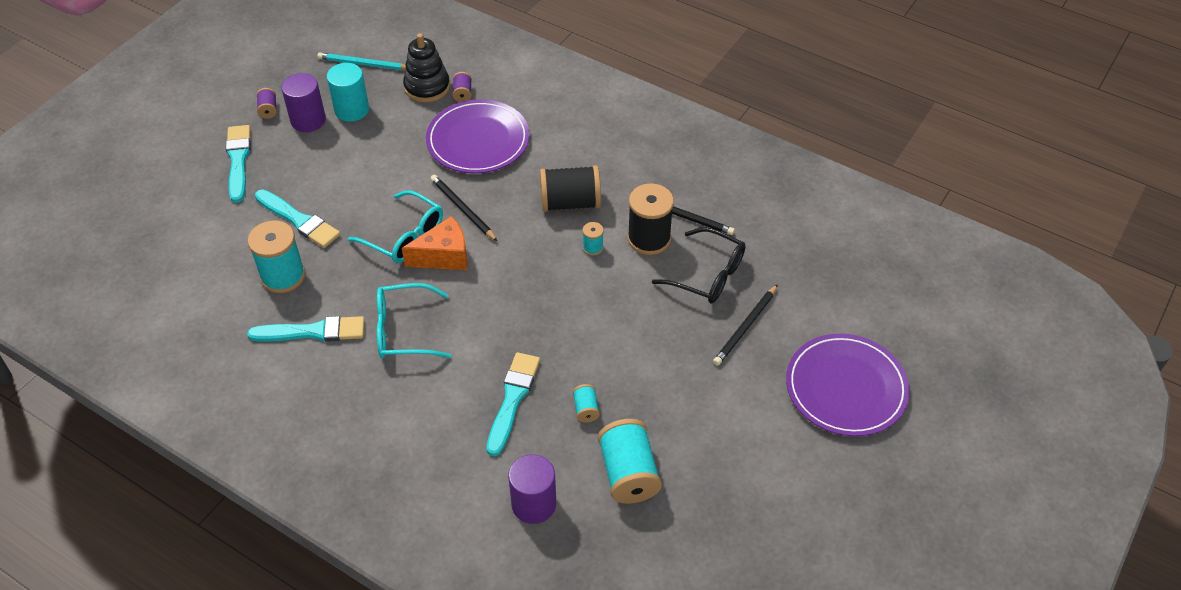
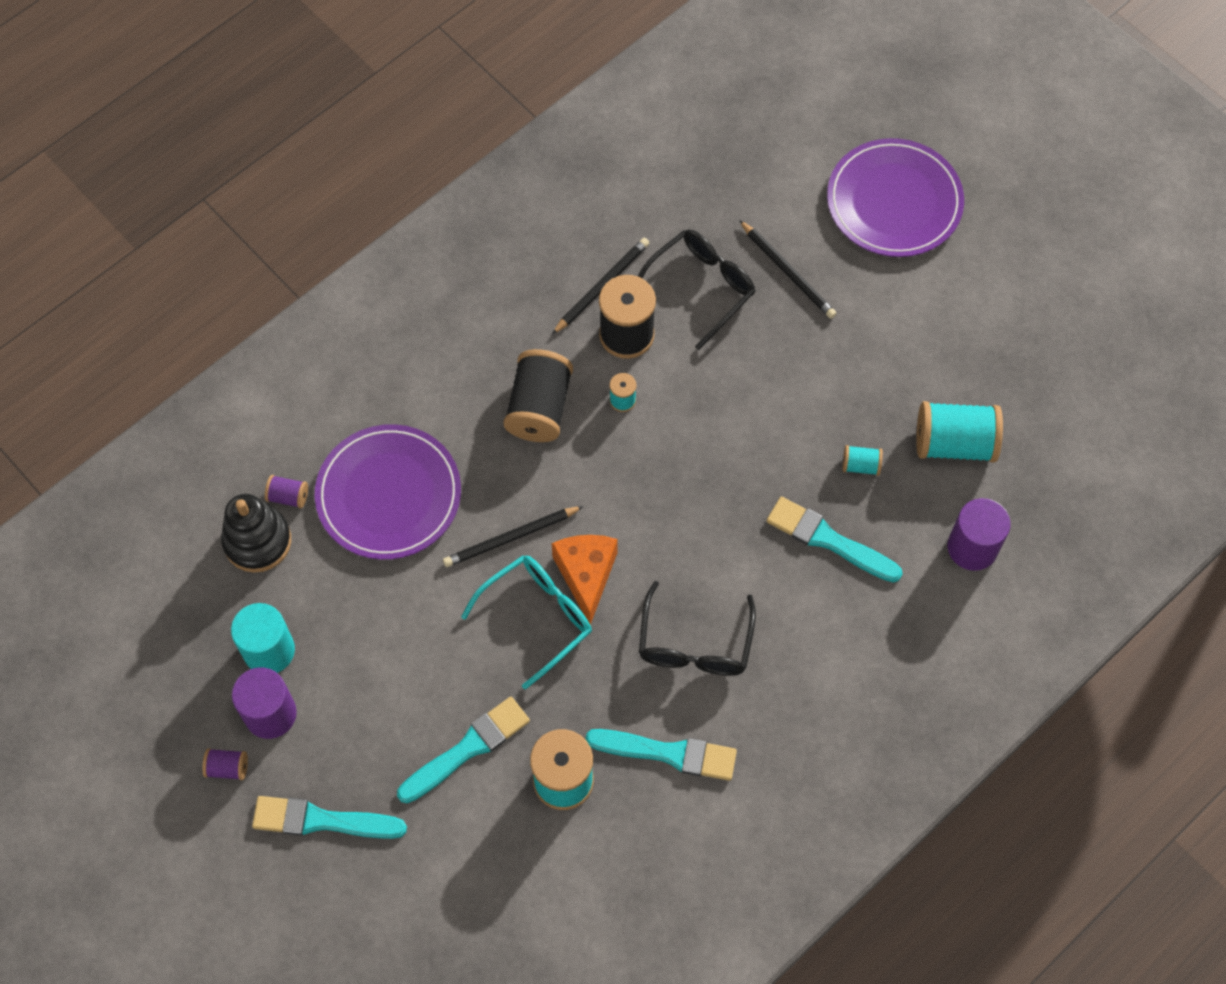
camera: 75 degrees left, 15 degrees up
turquoise brush [247,316,365,342] -> turquoise brush turned 90 degrees clockwise [585,729,737,781]
turquoise pencil [317,52,406,70] -> none
turquoise glasses [377,283,451,359] -> black glasses [639,581,756,676]

